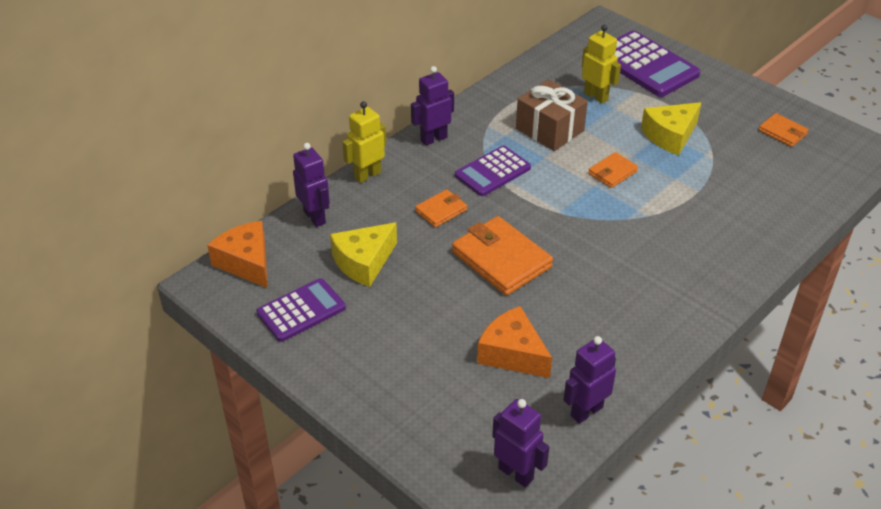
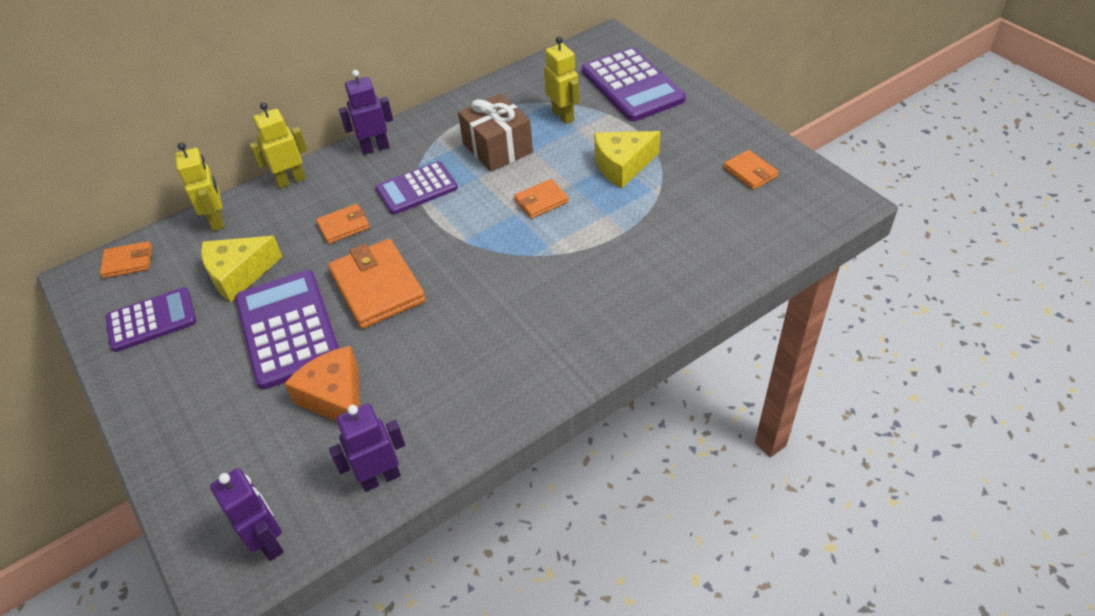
camera: 15 degrees right, 5 degrees up
orange cheese [207,221,268,288] -> orange wallet [100,241,152,278]
purple robot [293,143,330,227] -> yellow robot [175,142,225,231]
none -> purple calculator [235,270,339,390]

